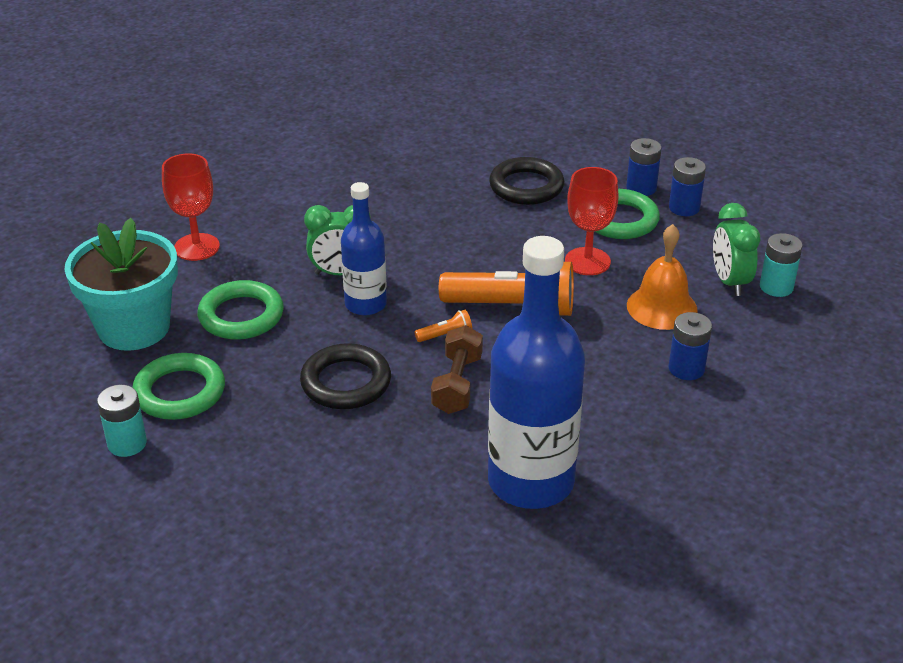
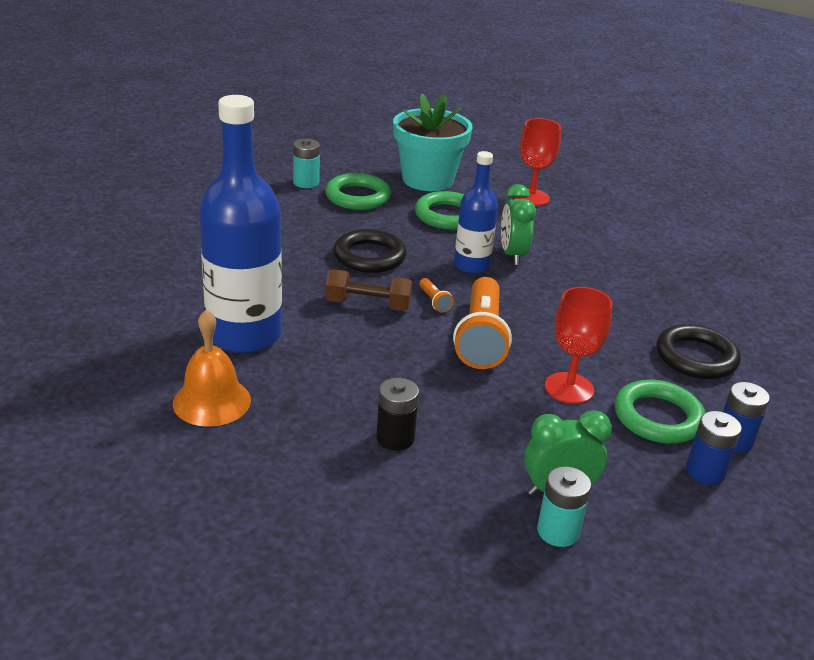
camera: 85 degrees right, 5 degrees down
orange bell [627,224,698,330] -> orange bell moved to [173,309,251,427]
blue battery [668,312,712,380] -> black battery [376,378,419,451]

